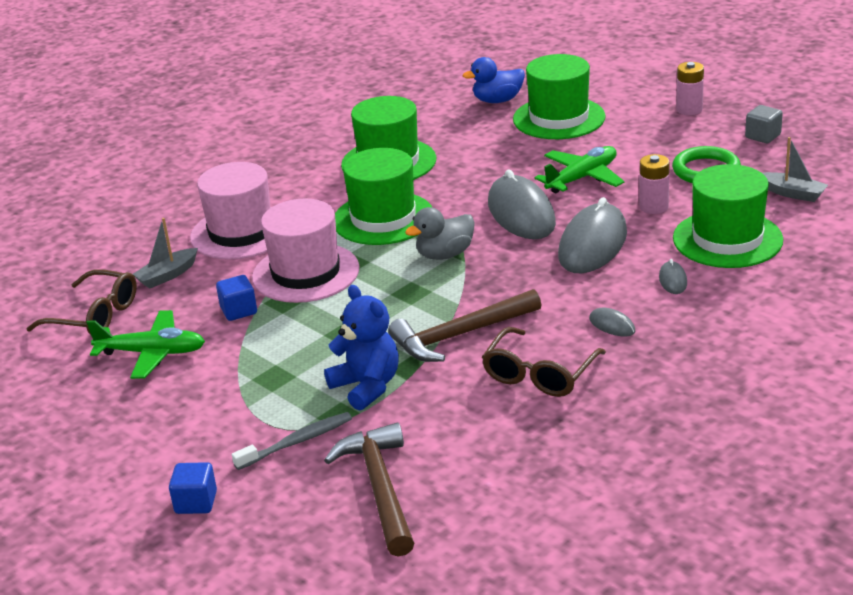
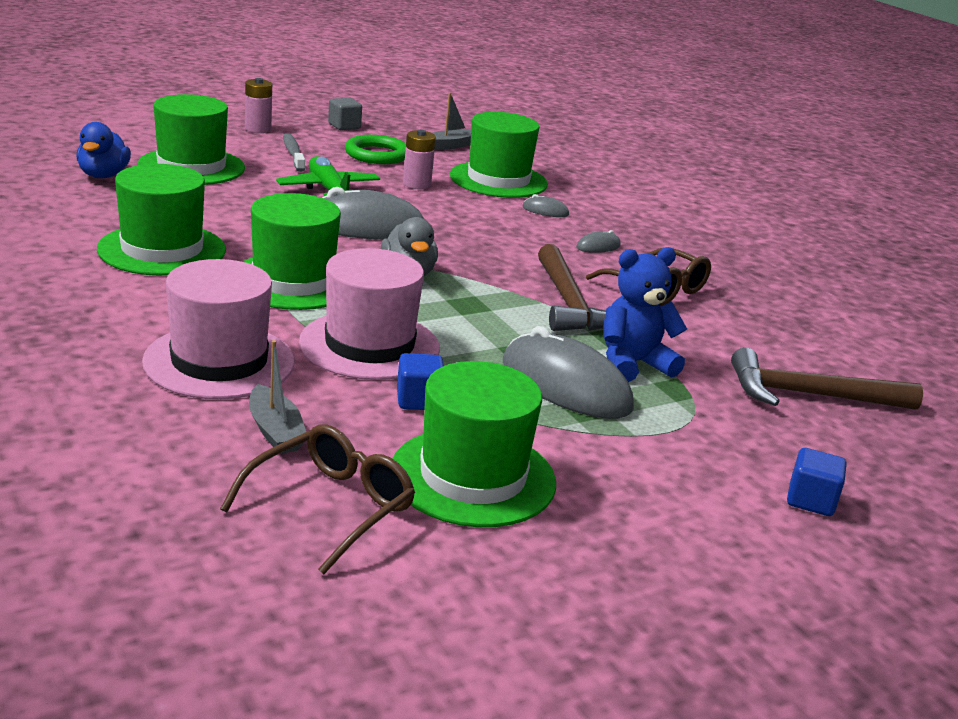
camera: 80 degrees left, 5 degrees down
green plane [86,310,205,379] -> green hat [392,361,556,527]
grey toothbrush [232,412,352,470] -> grey toothbrush moved to [283,133,305,172]
grey mouse [558,197,627,273] -> grey mouse moved to [503,326,634,419]

